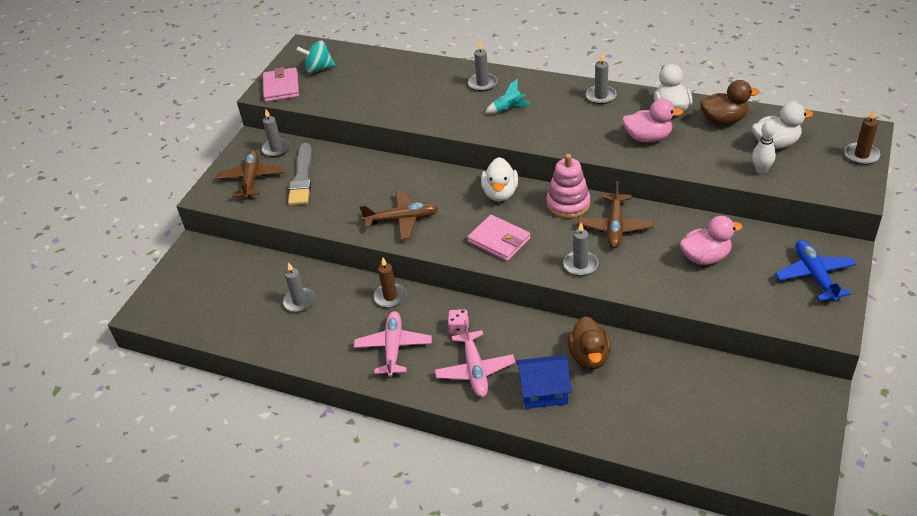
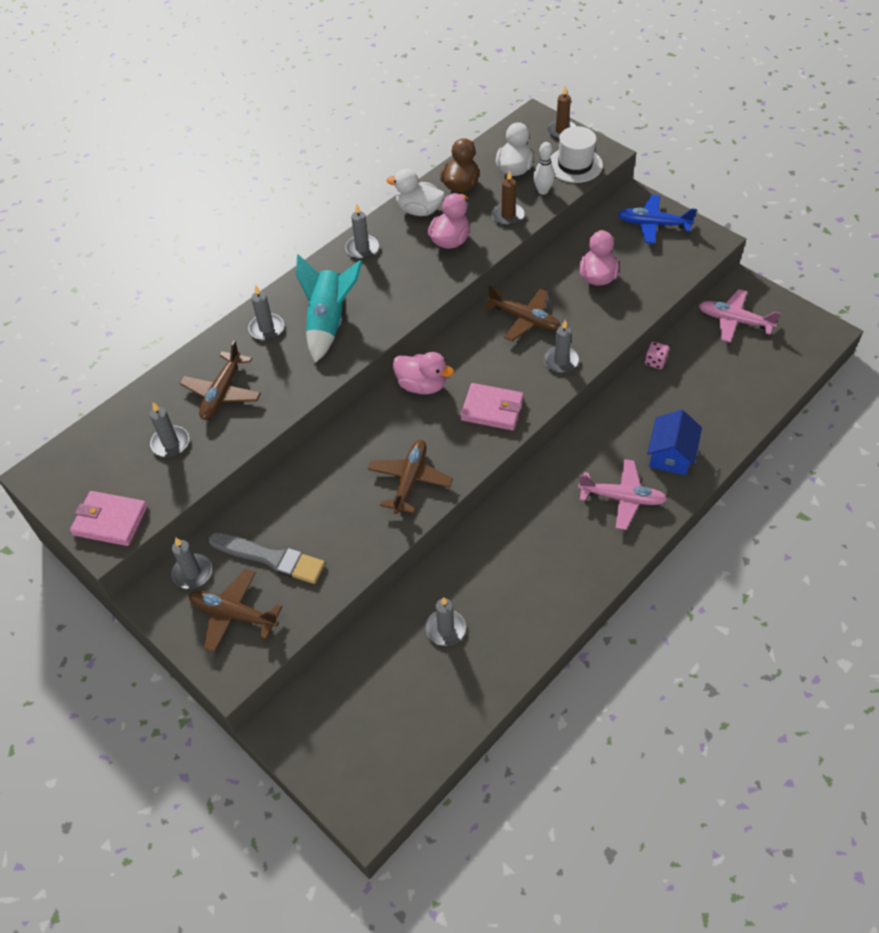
camera: 70 degrees left, 10 degrees up
turquoise spinning top [296,40,336,73] -> none
pink plane [354,311,432,377] -> pink plane moved to [699,289,781,343]
brown candle [374,258,407,308] -> brown candle moved to [492,170,525,226]
pink dice [448,309,469,335] -> pink dice moved to [645,342,669,369]
pink wallet [467,215,530,261] -> pink wallet turned 45 degrees clockwise [461,383,524,431]
white duck [481,157,518,201] -> pink duck [393,352,454,394]
turquoise rocket [485,79,530,114] -> turquoise rocket [296,254,362,363], size x1.98
pink stacking toy [546,154,590,219] -> none
brown duck [567,316,611,370] -> none
none -> grey candle [150,402,189,457]
none -> brown plane [179,340,261,420]
none -> white hat [550,126,603,183]

